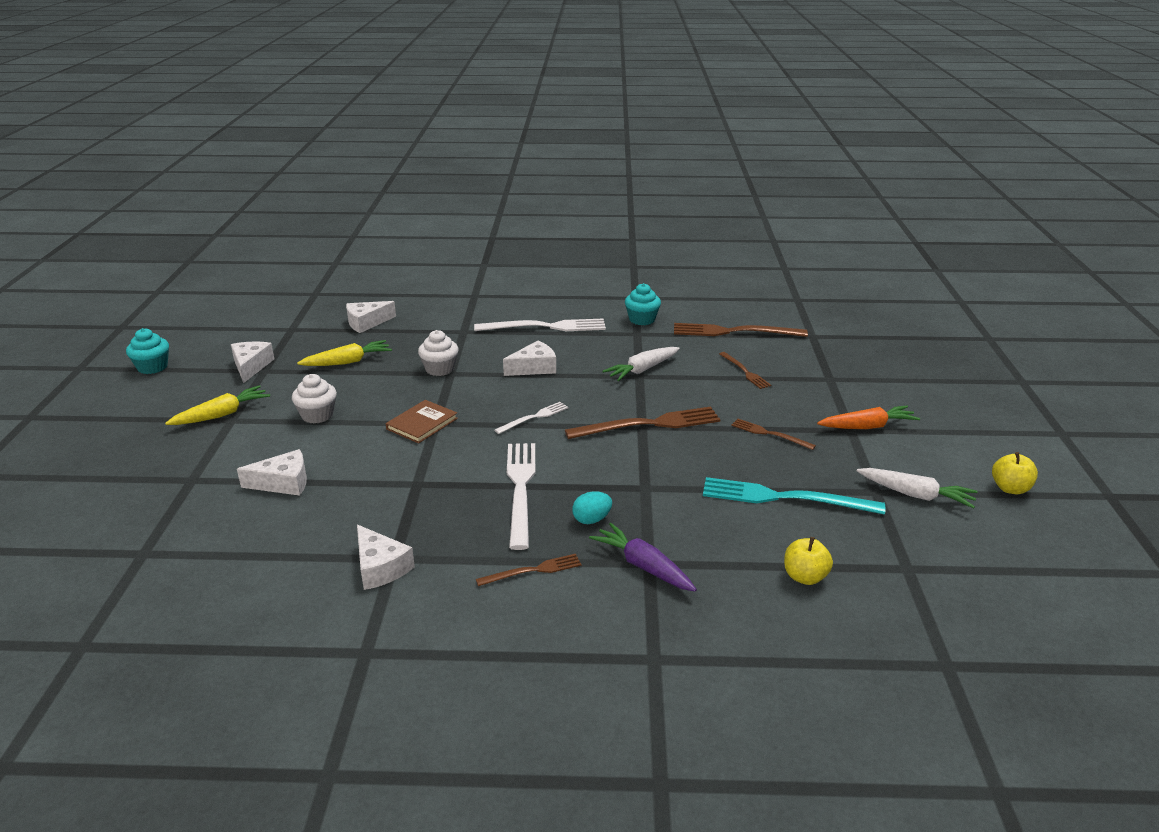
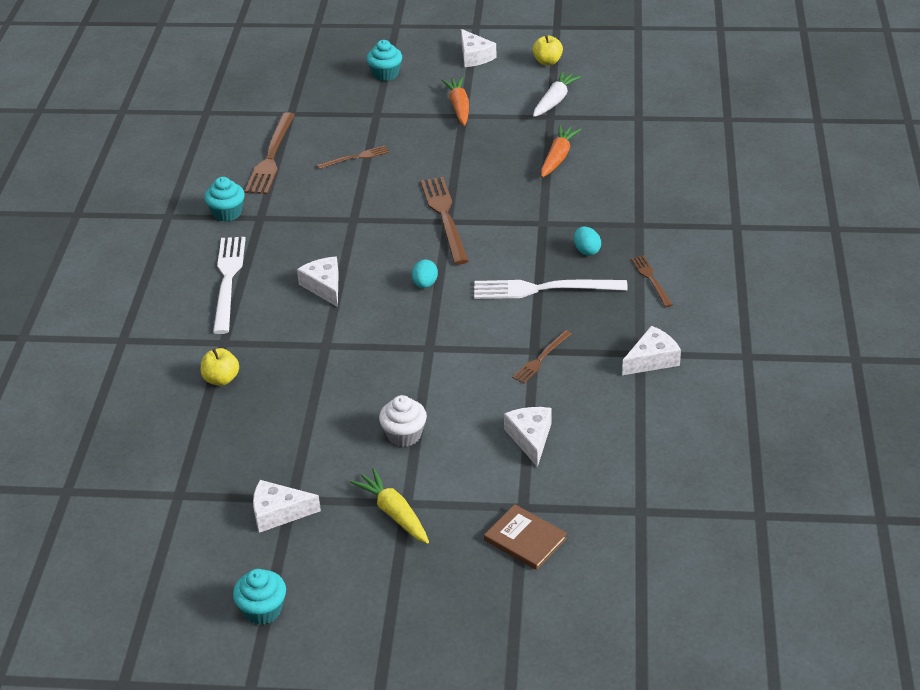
camera: 85 degrees left, 10 degrees up
yellow carrot [297,340,392,366] -> none
white cheese [346,301,396,333] -> white cheese moved to [461,29,497,67]
brown book [386,400,458,444] -> brown book moved to [484,504,567,570]
white cupcake [418,330,459,376] -> none
white fork [495,402,568,434] -> turquoise egg [412,259,438,288]
purple carrot [589,523,697,592] -> none
white carrot [602,347,680,381] -> none
turquoise fork [703,477,885,515] -> orange carrot [541,125,581,178]
brown fork [731,419,816,450] -> brown fork moved to [512,330,572,383]
yellow apple [784,537,833,585] -> yellow apple moved to [201,348,239,386]
none -> turquoise cupcake [367,40,402,81]

